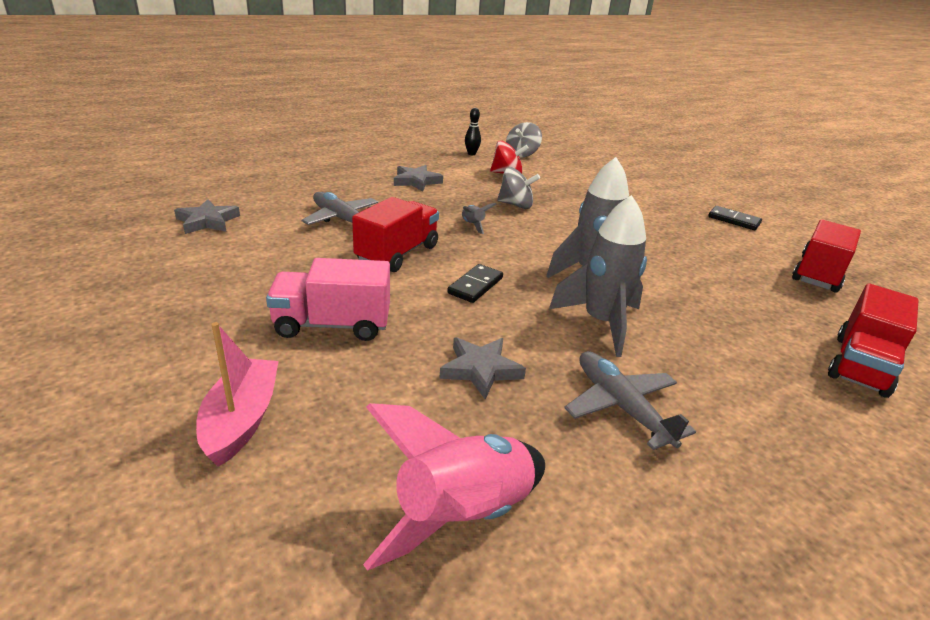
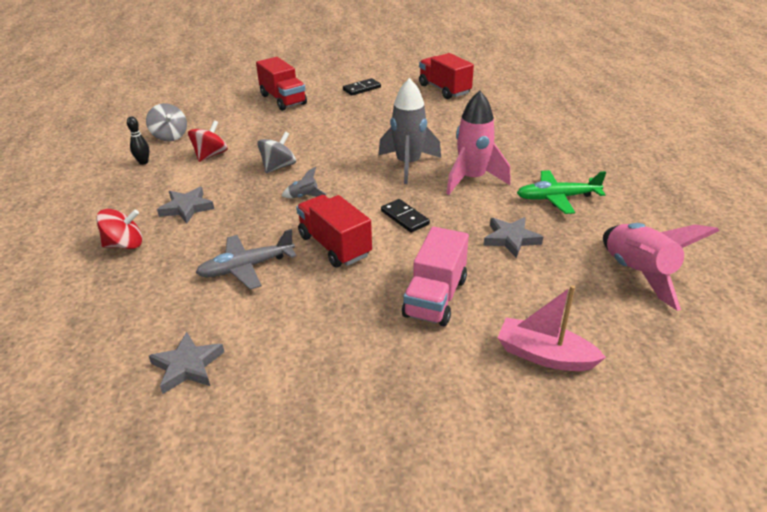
camera: 65 degrees left, 5 degrees up
grey rocket [549,195,647,357] -> pink rocket [446,91,511,195]
grey plane [564,351,696,450] -> green plane [517,170,606,214]
red truck [828,283,919,398] -> red truck moved to [256,57,307,111]
none -> red spinning top [96,209,142,249]

